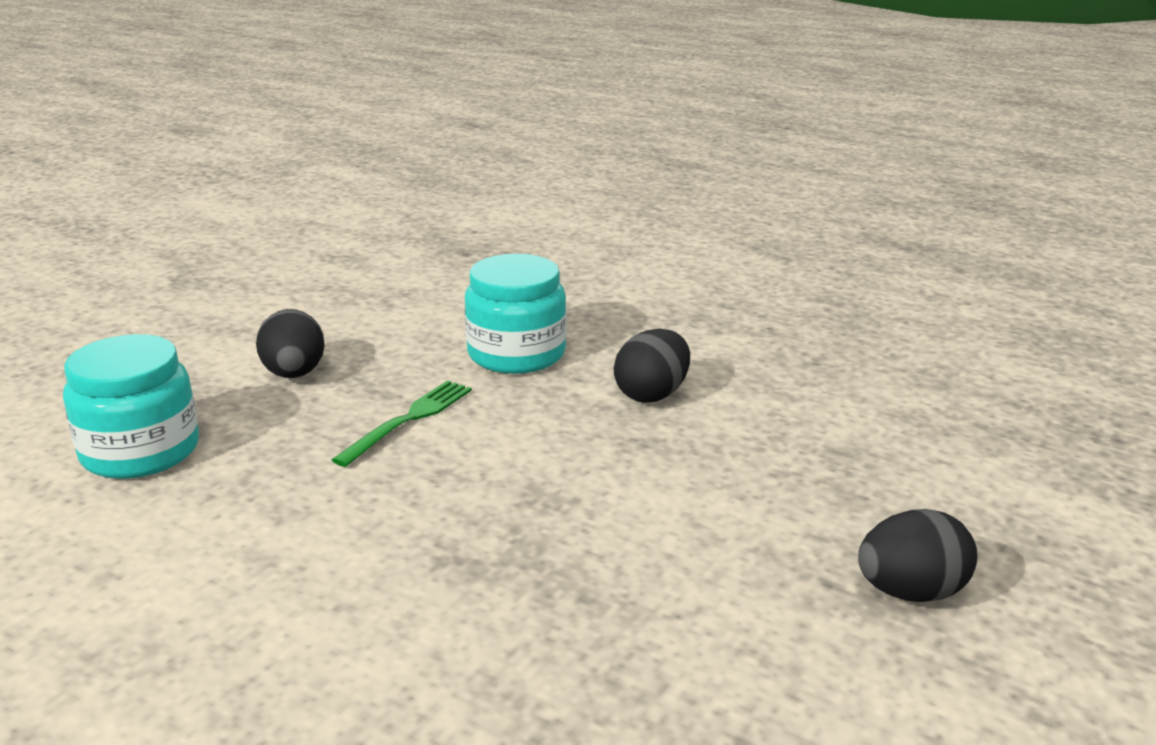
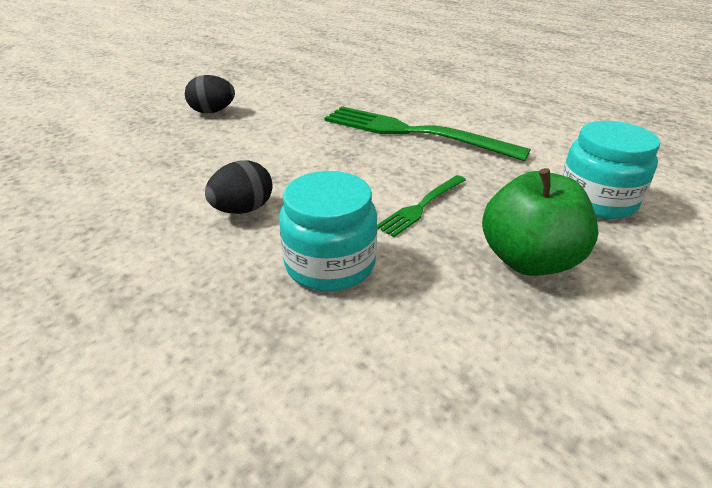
camera: 170 degrees left, 10 degrees up
black egg [256,309,325,378] -> green apple [482,168,598,276]
none -> green fork [324,106,531,161]

